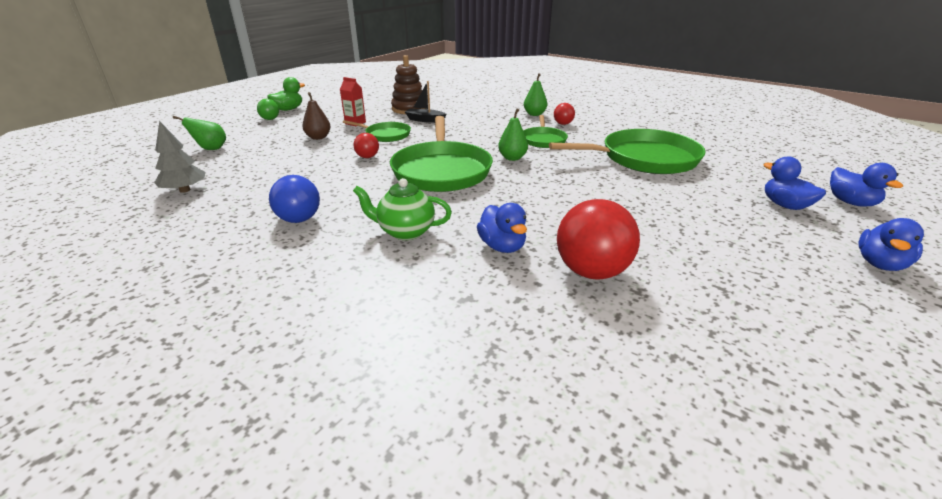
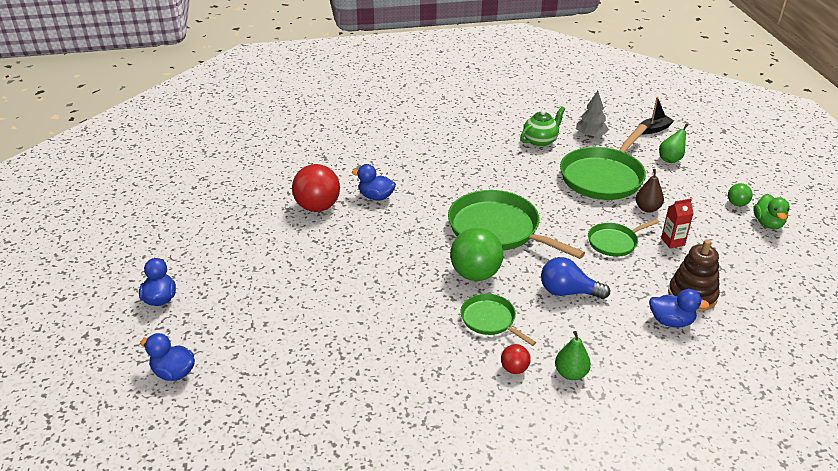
camera: 135 degrees right, 5 degrees up
blue light bulb [269,175,320,223] -> blue light bulb moved to [541,257,610,299]
red ball [353,133,379,158] -> none
green teapot [353,178,452,240] -> green teapot moved to [520,107,565,147]
black boat [405,81,447,123] -> black boat moved to [638,97,674,134]
green pear [498,109,528,161] -> green ball [450,228,503,281]
green pan [549,129,706,174] -> green pan moved to [560,124,647,200]
blue duck [764,156,826,210] -> blue duck moved to [649,289,709,328]

